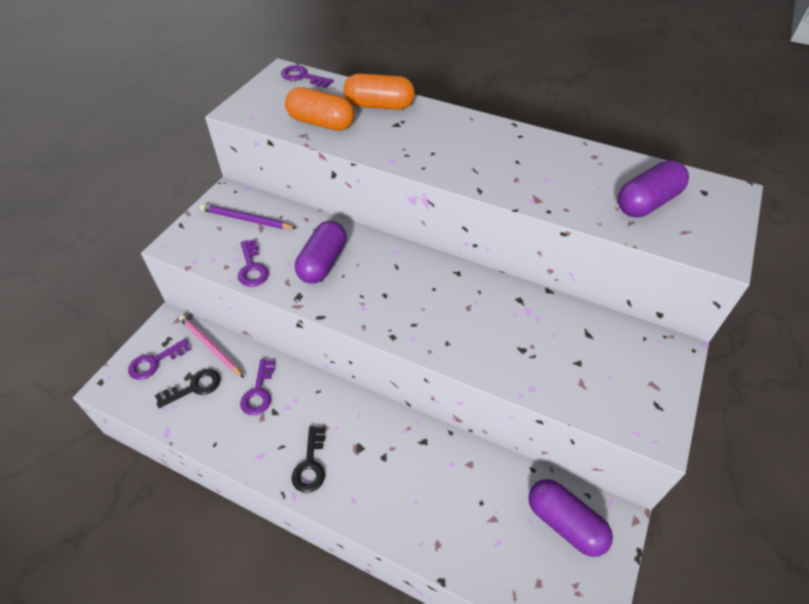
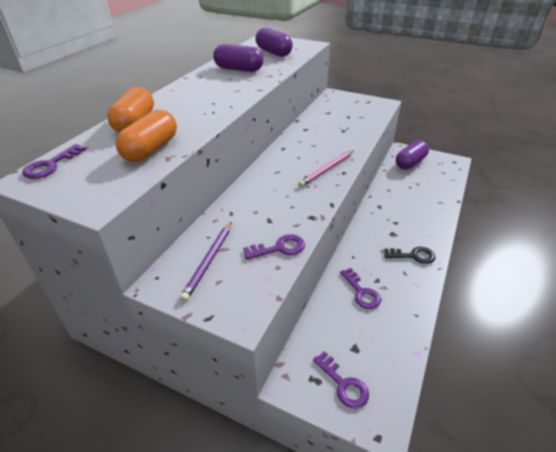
camera: 90 degrees left, 10 degrees down
black key [155,369,221,408] -> none
pink pencil [179,315,244,378] -> pink pencil moved to [298,150,354,187]
purple key [240,359,275,415] -> purple key turned 60 degrees clockwise [340,268,381,309]
purple capsule [295,221,347,284] -> purple capsule moved to [213,44,263,72]

